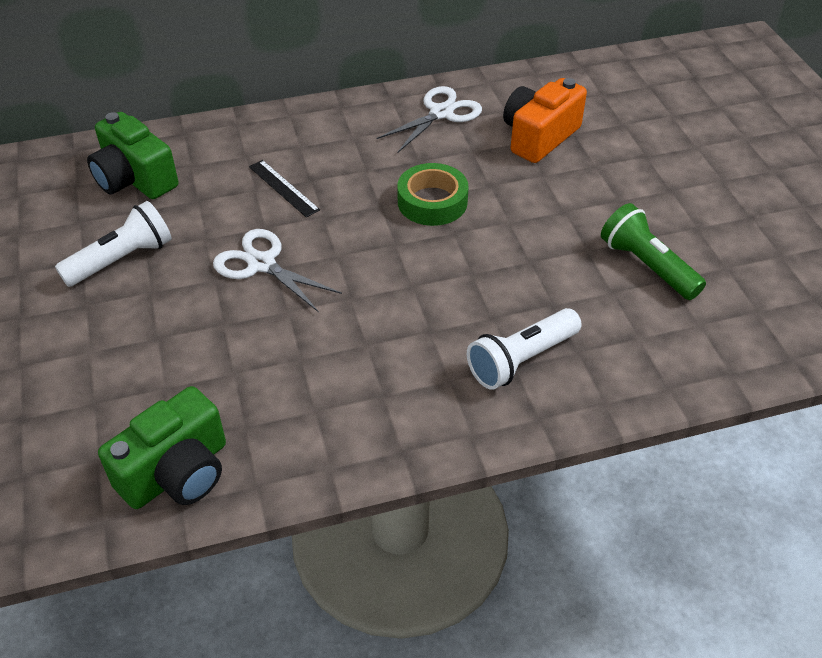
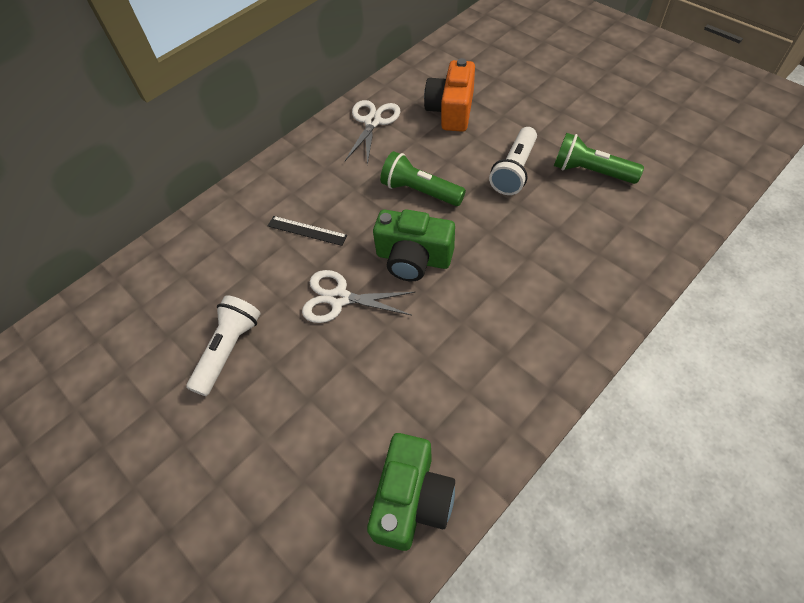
camera: 25 degrees left, 10 degrees up
green camera [87,112,178,199] -> green camera moved to [373,209,455,281]
green tape [397,163,468,226] -> green flashlight [380,151,466,206]
white flashlight [467,308,582,390] -> white flashlight moved to [489,127,537,195]

